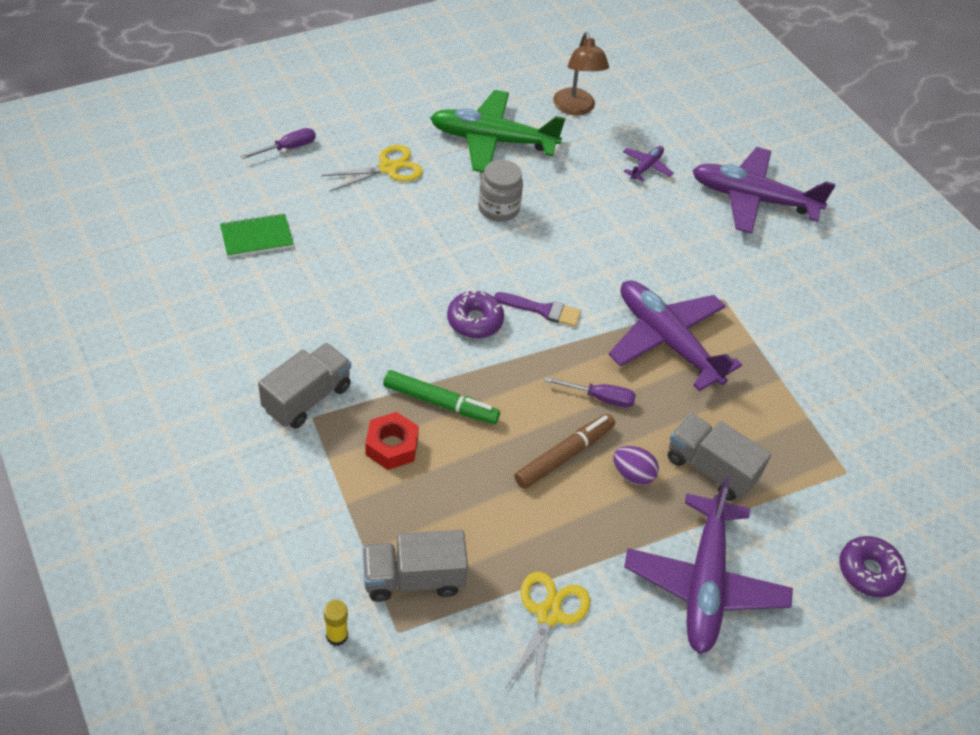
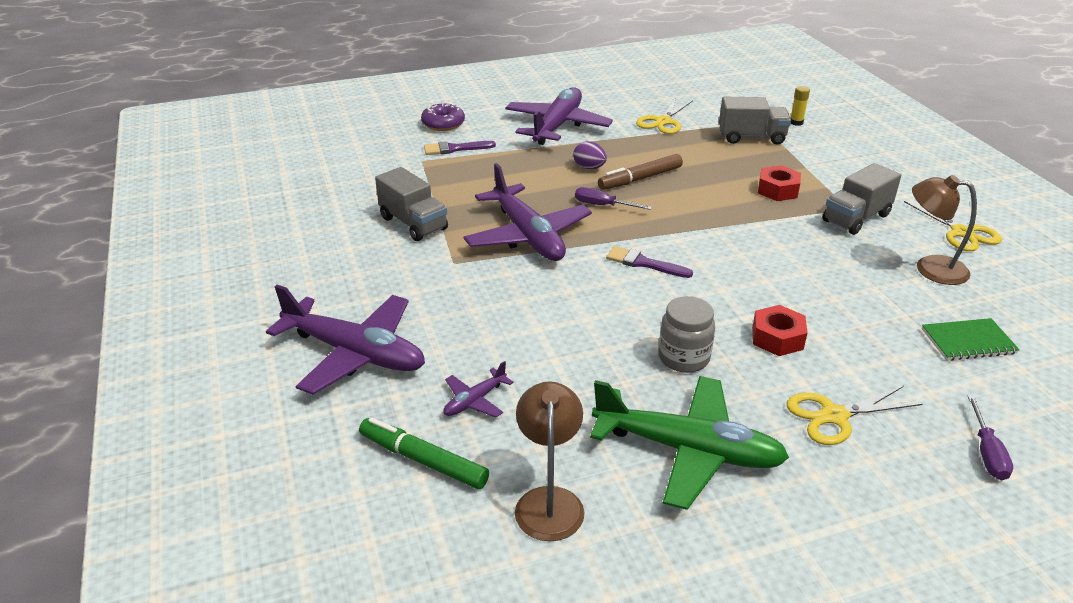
camera: 165 degrees left, 15 degrees down
purple screwdriver [241,128,316,159] -> purple screwdriver turned 60 degrees counterclockwise [968,395,1013,480]
green marker [383,370,500,424] -> green marker moved to [359,417,489,489]
purple donut [447,290,504,338] -> none
grey truck [668,413,771,501] -> grey truck moved to [375,167,448,241]
none -> purple brush [424,141,496,155]
none -> red nut [752,305,807,356]
none -> yellow scissors [904,201,1002,251]
none -> brown lamp [912,175,977,285]

